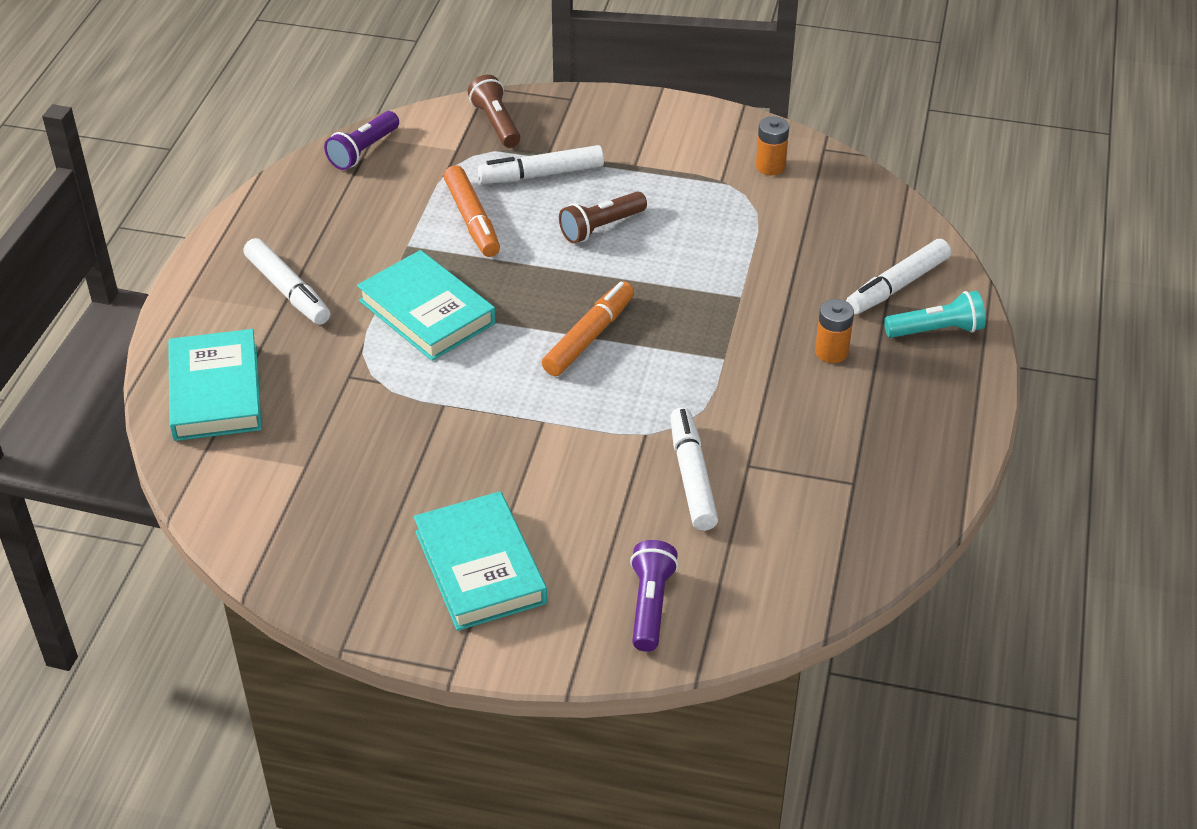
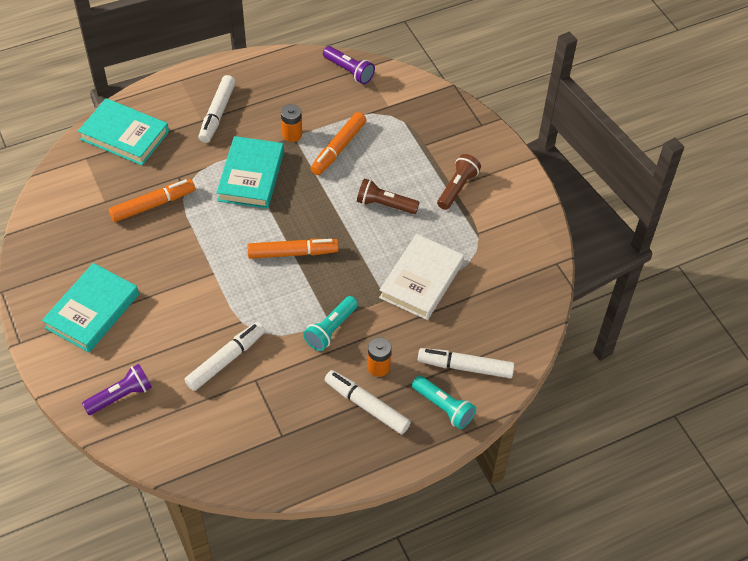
camera: 50 degrees right, 10 degrees up
turquoise book [168,329,262,441] -> turquoise book turned 75 degrees clockwise [78,98,169,166]
purple flashlight [324,111,399,170] -> purple flashlight turned 135 degrees counterclockwise [323,46,375,84]
brown flashlight [468,75,520,148] -> brown flashlight moved to [437,154,481,210]
white marker [478,145,604,184] -> white marker moved to [325,370,411,434]
orange battery [756,116,789,175] -> orange battery moved to [281,104,302,142]
none -> orange marker [109,179,195,222]
none -> turquoise flashlight [303,296,358,351]
none -> white book [379,234,464,320]

